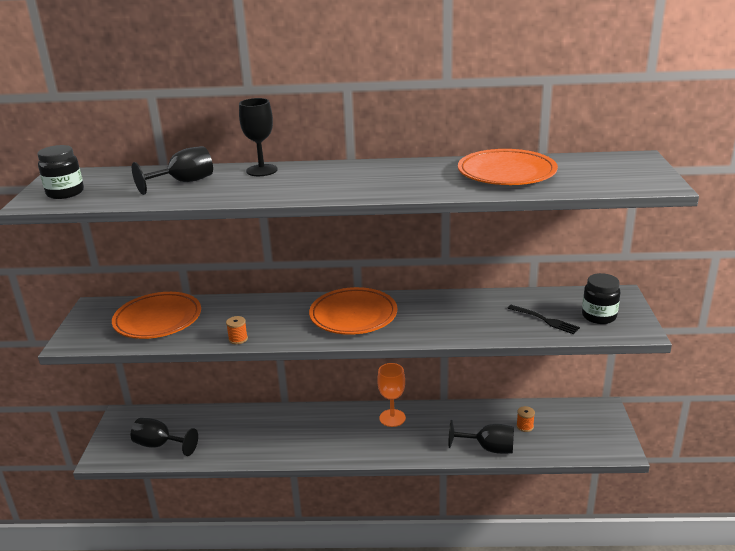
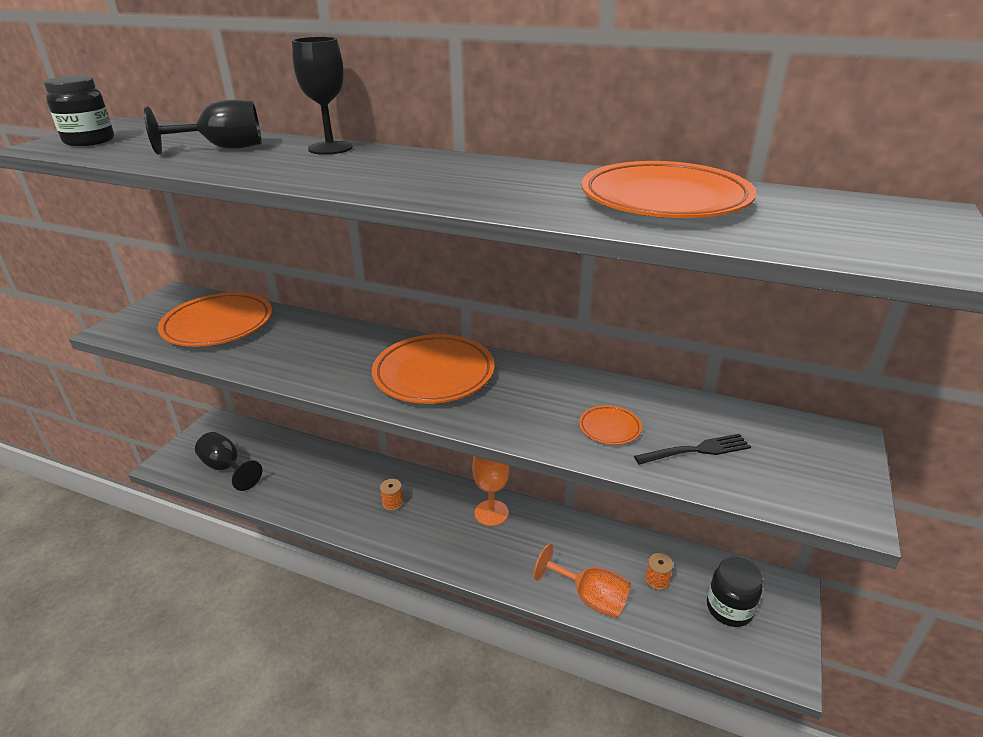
camera: 20 degrees right, 5 degrees up
orange spool [226,316,248,344] -> orange spool moved to [380,479,404,511]
black goblet [448,420,514,454] -> orange goblet [533,543,631,619]
black fork [507,305,580,334] -> black fork turned 75 degrees counterclockwise [634,434,751,465]
black jar [582,273,620,324] -> black jar moved to [707,557,763,627]
none -> orange plate [579,405,642,445]

